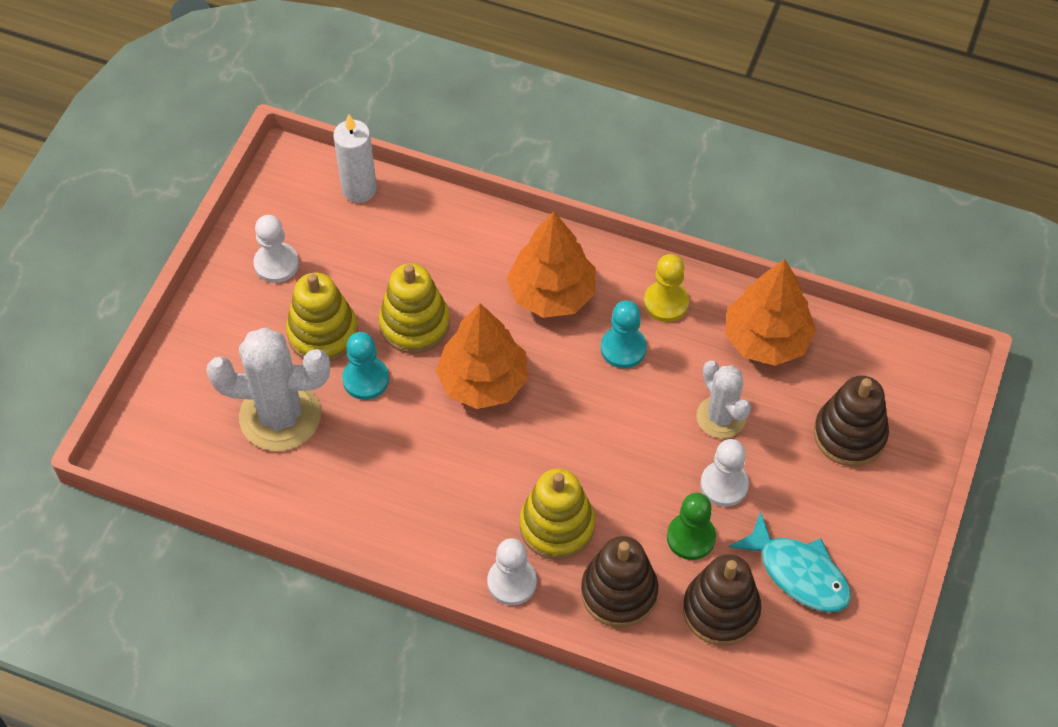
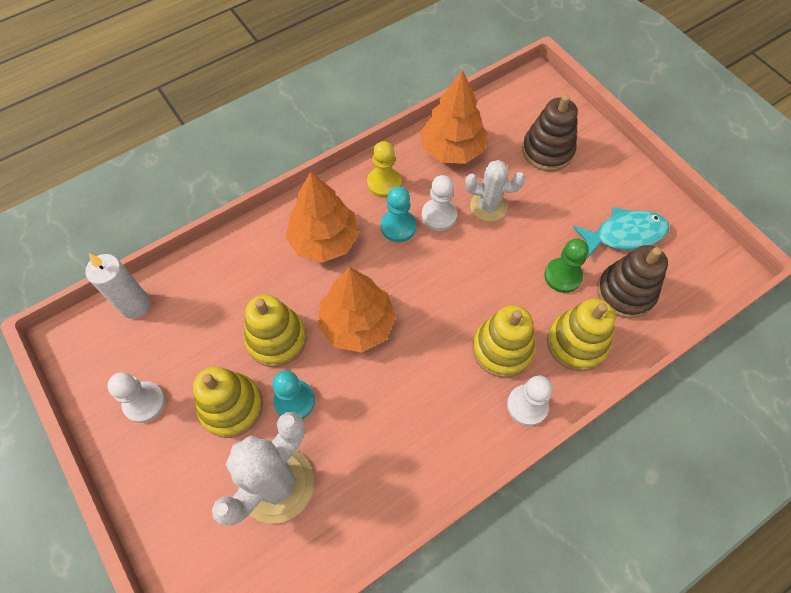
camera: 55 degrees left, 5 degrees up
brown stacking toy [581,536,658,628] -> yellow stacking toy [547,299,616,371]
white pawn [700,439,749,507] -> white pawn moved to [422,175,457,231]

